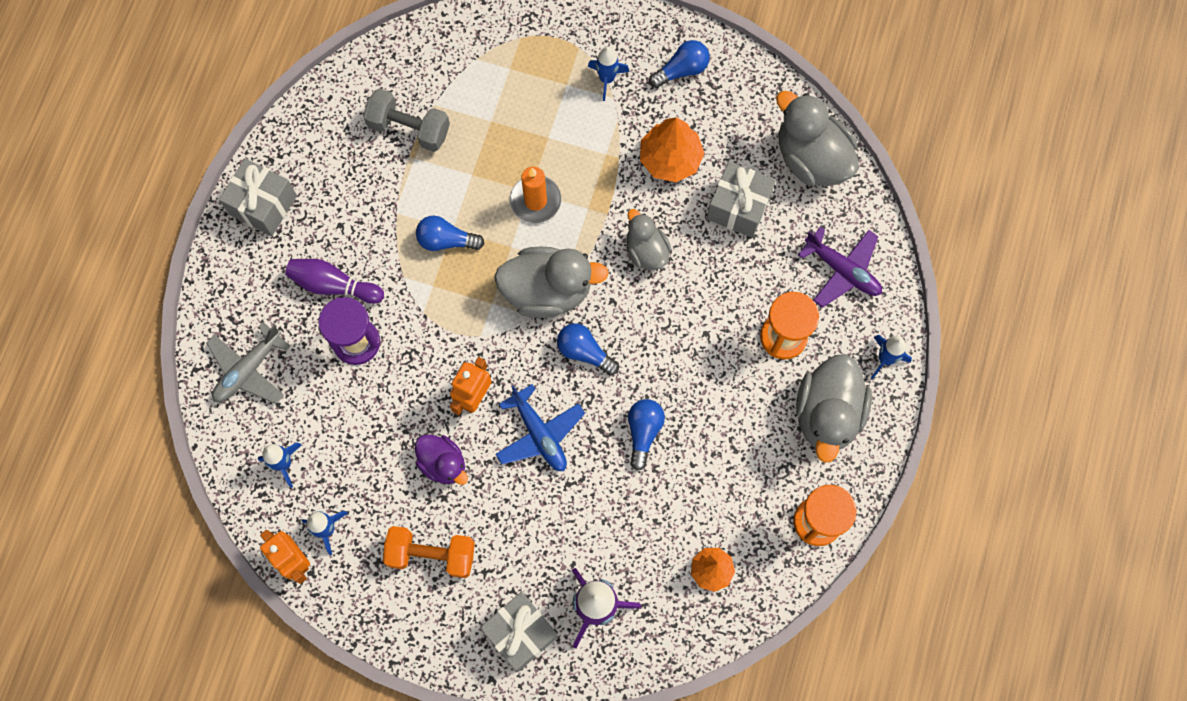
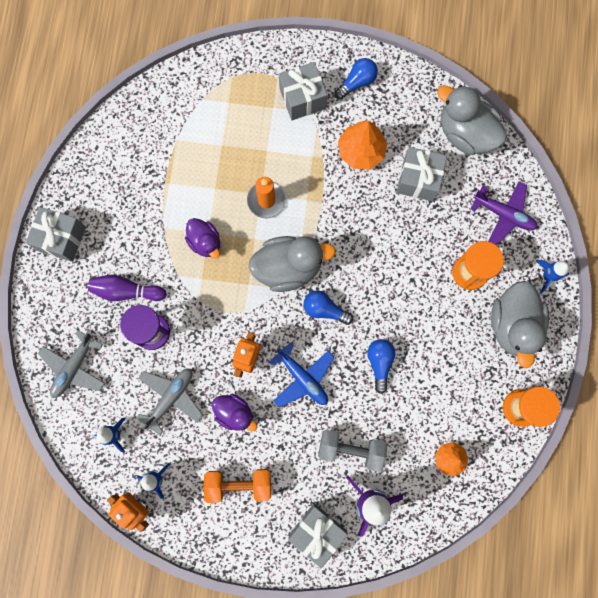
camera: 10 degrees left, 5 degrees up
grey dumbbell [363,88,450,152] -> grey dumbbell moved to [318,430,387,472]
blue light bulb [416,215,485,251] -> purple duck [185,218,220,259]
blue rocket [588,47,629,101] -> grey gift [279,62,327,120]
grey duck [626,209,672,270] -> none
none -> grey plane [136,369,203,435]

